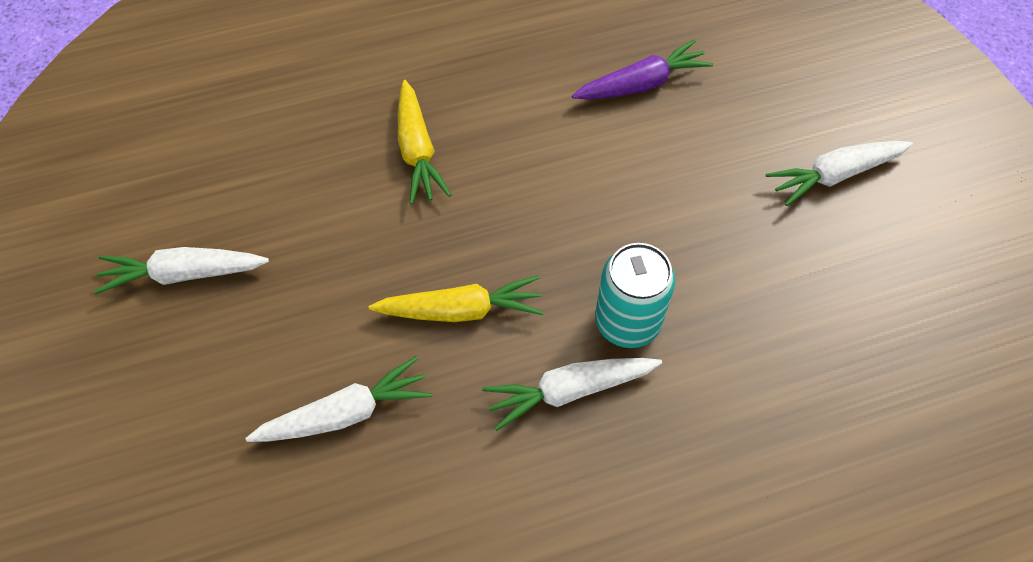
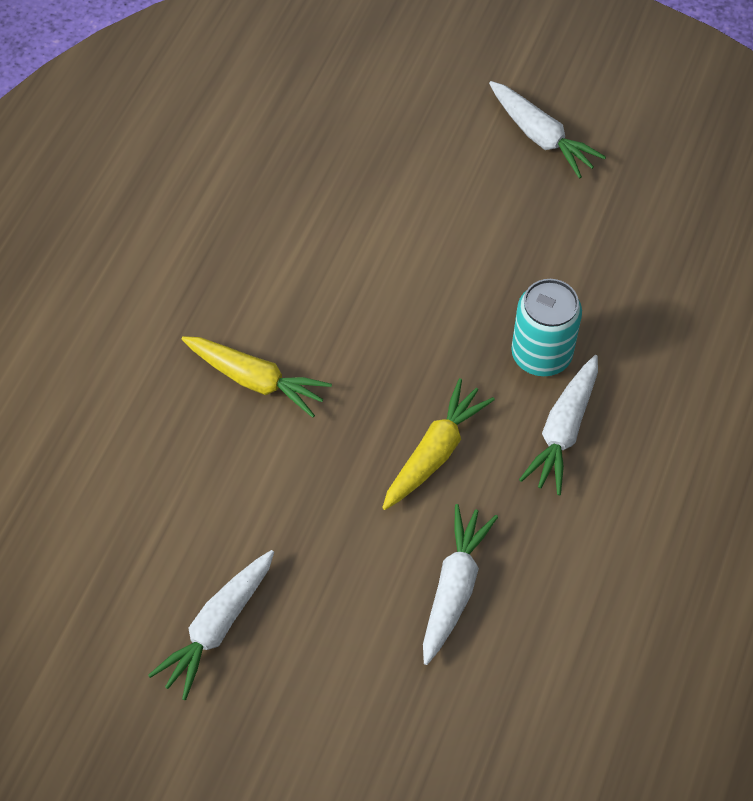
camera: 50 degrees left, 0 degrees up
purple carrot [572,39,713,99] -> none
white carrot [766,141,913,206] -> white carrot turned 60 degrees counterclockwise [489,81,606,179]

